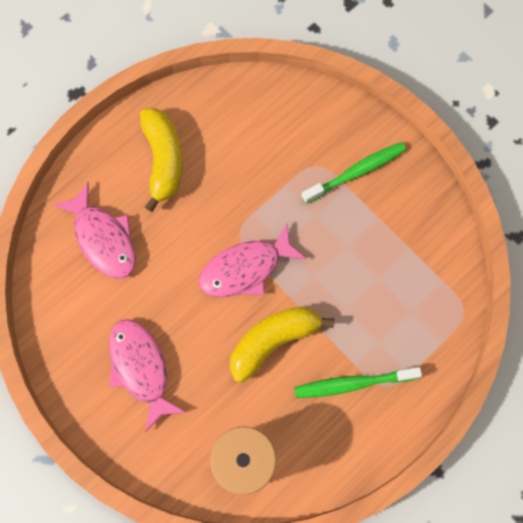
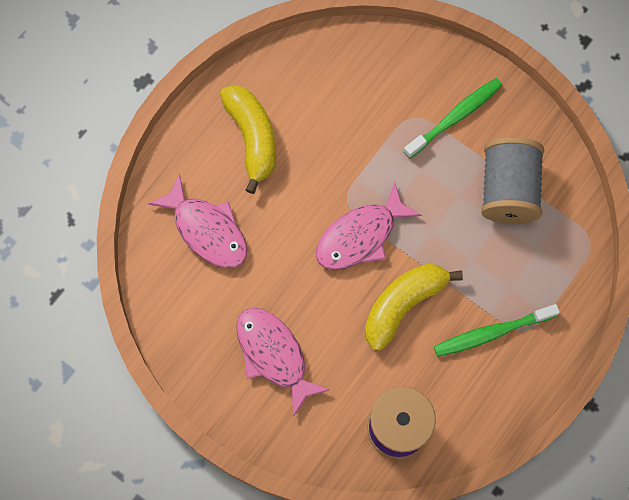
camera: 10 degrees left, 0 degrees up
none -> grey spool [481,137,544,223]

